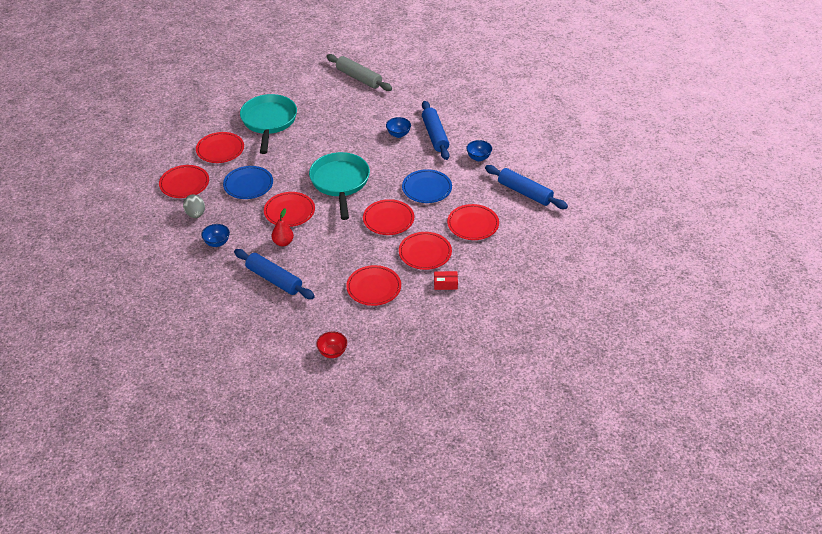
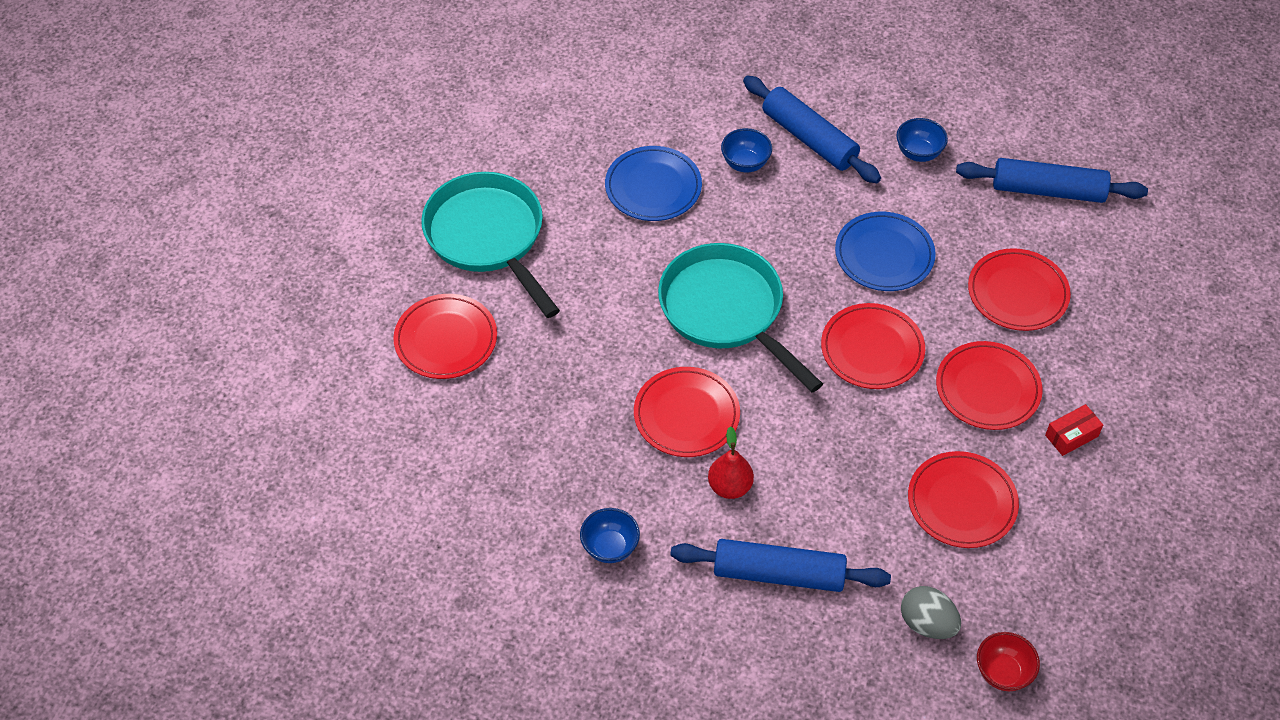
camera: 30 degrees left, 10 degrees up
red plate [159,165,209,198] -> none
grey egg [183,194,205,218] -> grey egg moved to [901,586,961,639]
blue plate [223,166,273,199] -> blue plate moved to [605,146,702,221]
grey rolling pin [326,54,392,91] -> none

